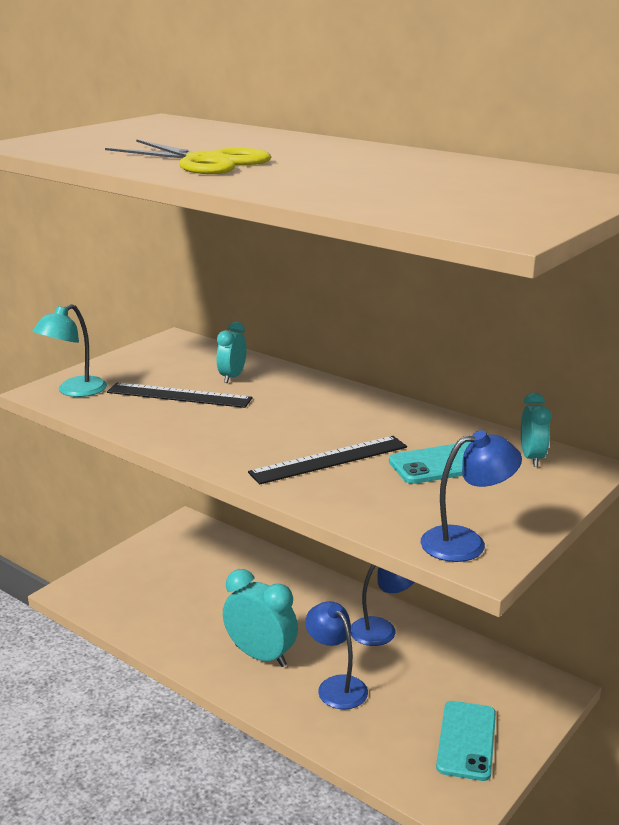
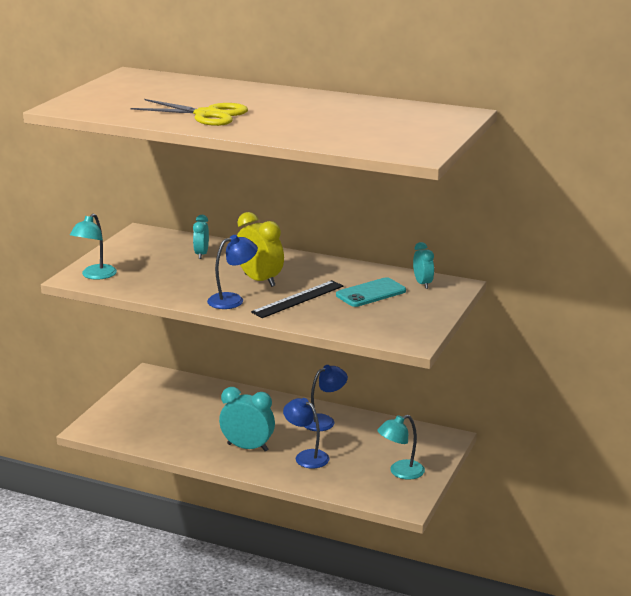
camera: 15 degrees left, 0 degrees up
black ruler [107,382,253,408] -> none
blue lamp [421,430,522,562] -> blue lamp moved to [207,235,258,309]
turquoise phone [436,701,496,781] -> turquoise lamp [377,415,425,480]
none -> yellow clock [237,212,284,287]

